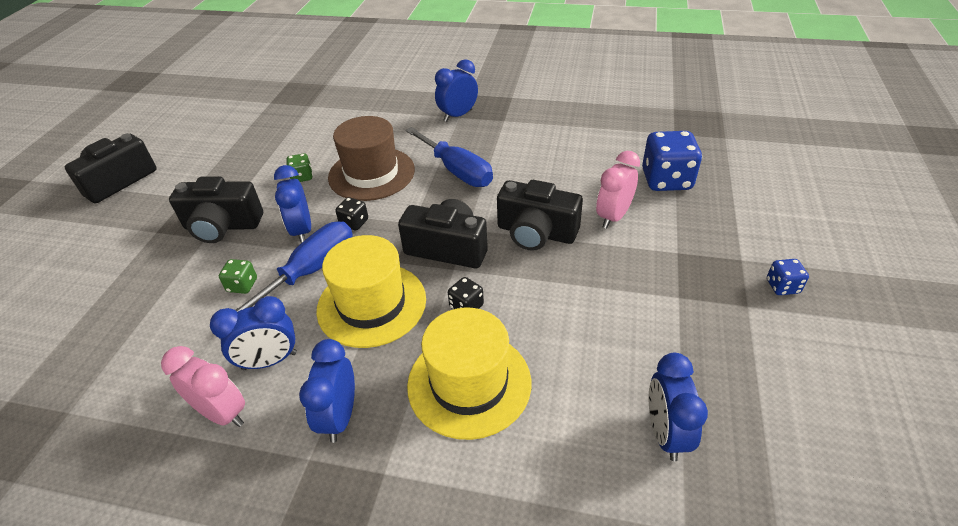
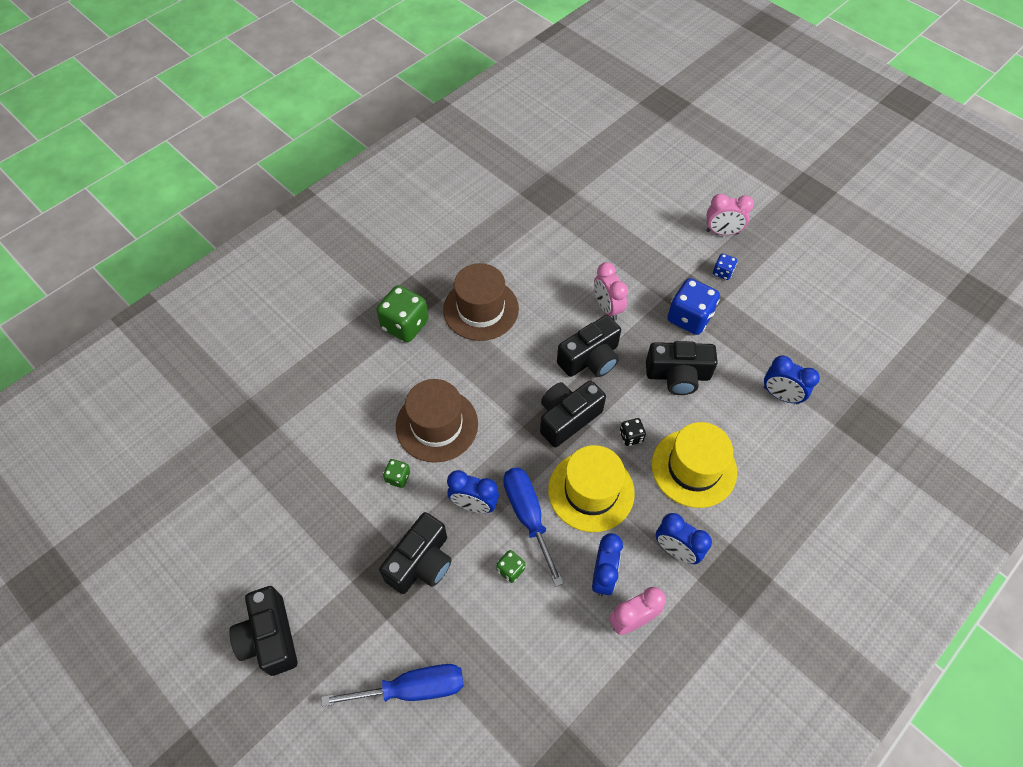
camera: 60 degrees left, 15 degrees up
black dice [335,197,368,231] -> none
blue screwdriver [405,127,493,187] -> blue screwdriver moved to [321,664,464,707]
blue clock [435,59,478,122] -> green dice [376,285,429,342]
blue dice [642,131,702,191] -> blue dice moved to [668,278,720,335]
none -> brown hat [443,263,519,341]
none -> black camera [646,341,718,395]
none -> pink clock [706,194,754,235]

